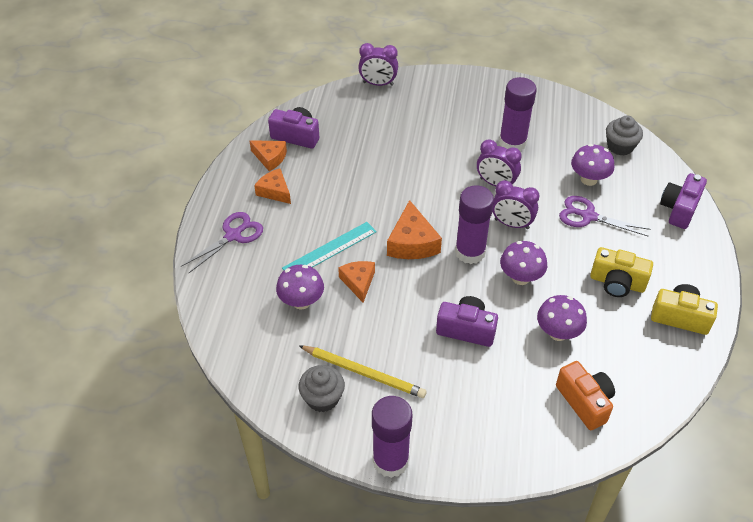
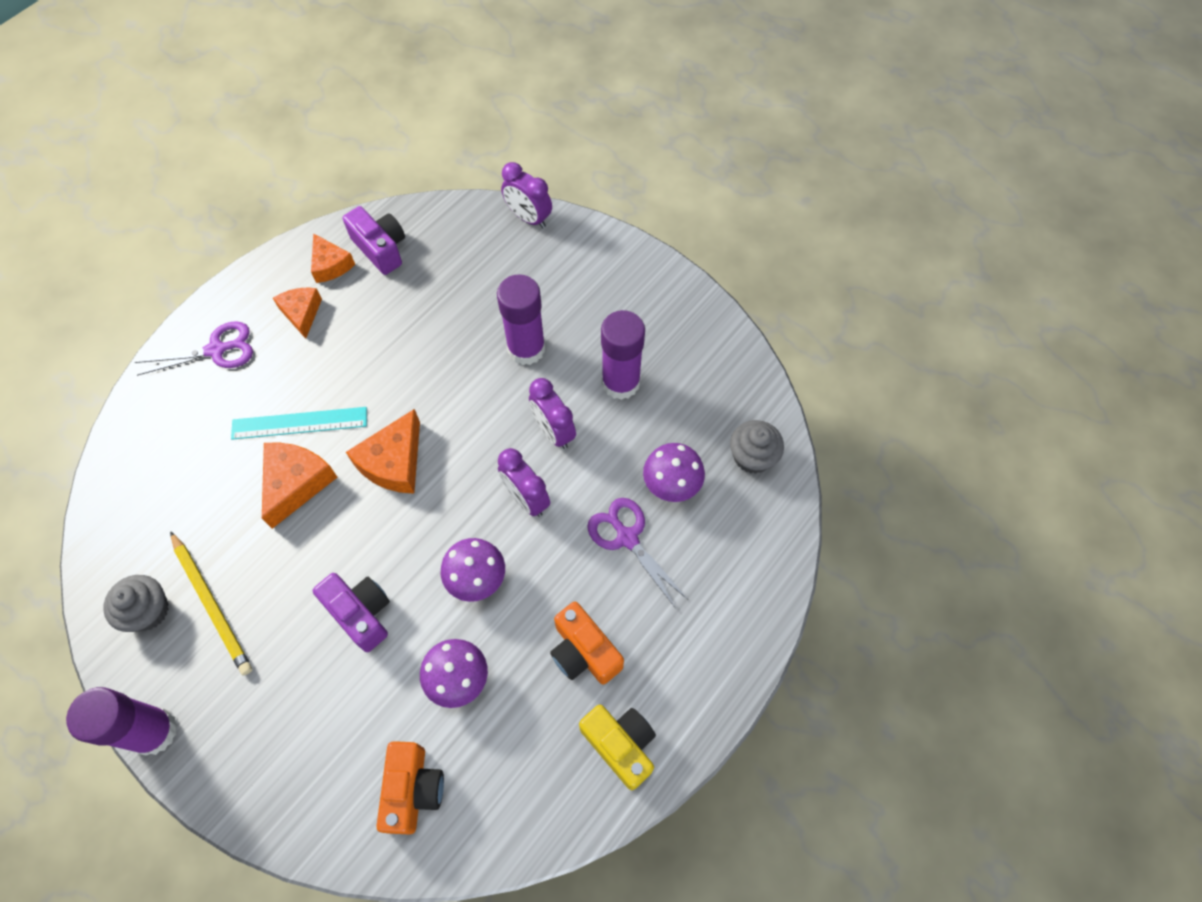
camera: 30 degrees right, 15 degrees up
purple mushroom [276,265,324,310] -> none
orange cheese [338,261,375,303] -> orange cheese [262,442,337,529], size x1.50
purple glue stick [455,185,494,264] -> purple glue stick moved to [497,274,545,365]
yellow camera [590,247,653,297] -> orange camera [550,602,624,684]
purple camera [660,173,707,229] -> none

